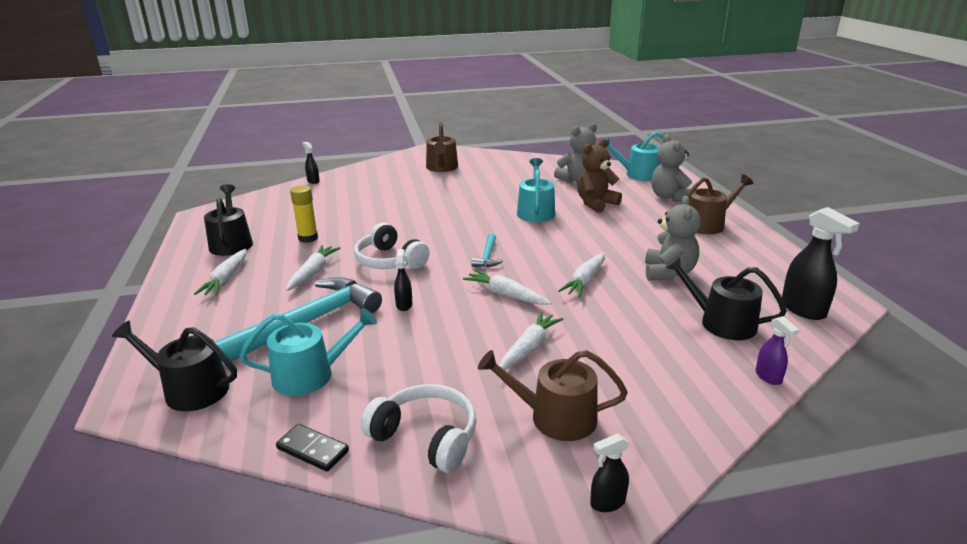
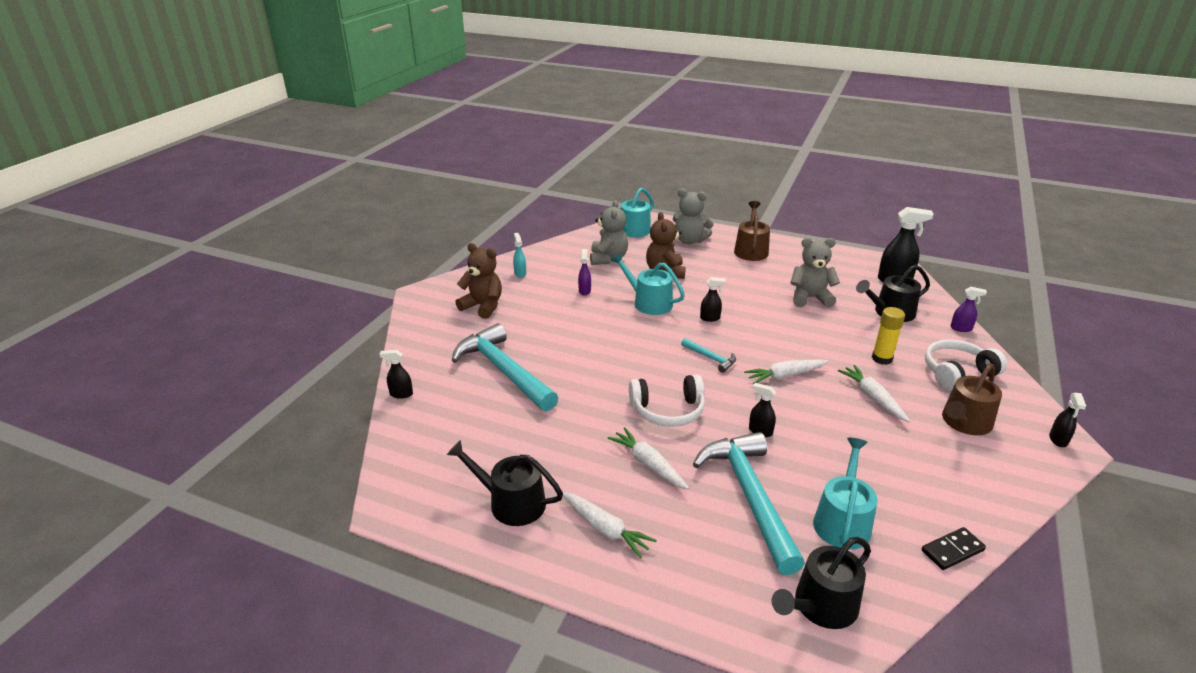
camera: 55 degrees left, 5 degrees up
yellow glue stick [290,185,318,243] -> yellow glue stick moved to [872,307,905,365]
white headphones [361,384,477,473] -> white headphones moved to [925,339,1007,390]
brown watering can [426,122,458,172] -> brown teddy bear [455,243,502,319]
white carrot [558,252,605,297] -> none
grey teddy bear [645,196,701,280] -> grey teddy bear turned 45 degrees counterclockwise [790,238,840,308]
none -> turquoise hammer [452,323,558,411]
none -> turquoise spray bottle [513,233,526,278]
none -> purple spray bottle [578,249,591,296]
none -> black spray bottle [700,277,726,322]

